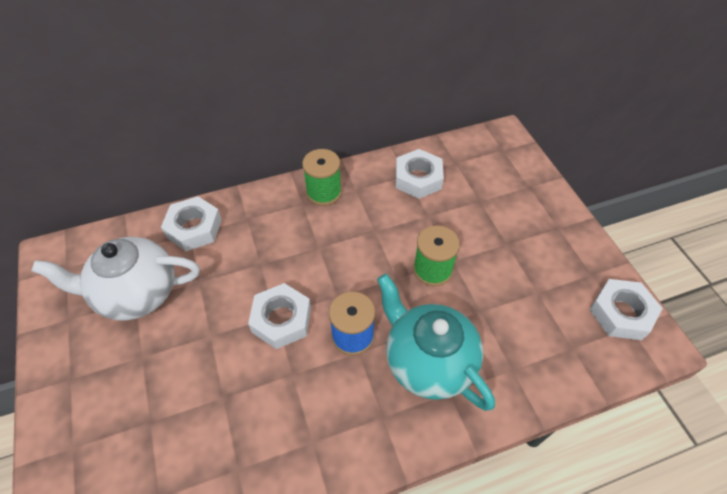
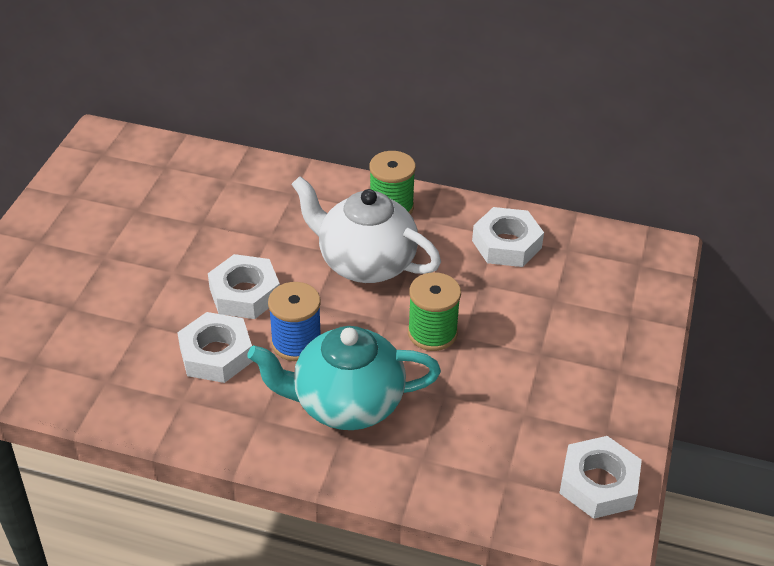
camera: 35 degrees right, 10 degrees down
white teapot [31,237,200,320] -> white teapot moved to [291,176,441,283]
white nut [161,196,222,251] -> white nut moved to [177,312,253,383]
turquoise teapot [377,274,495,411] -> turquoise teapot turned 90 degrees counterclockwise [248,326,441,430]

